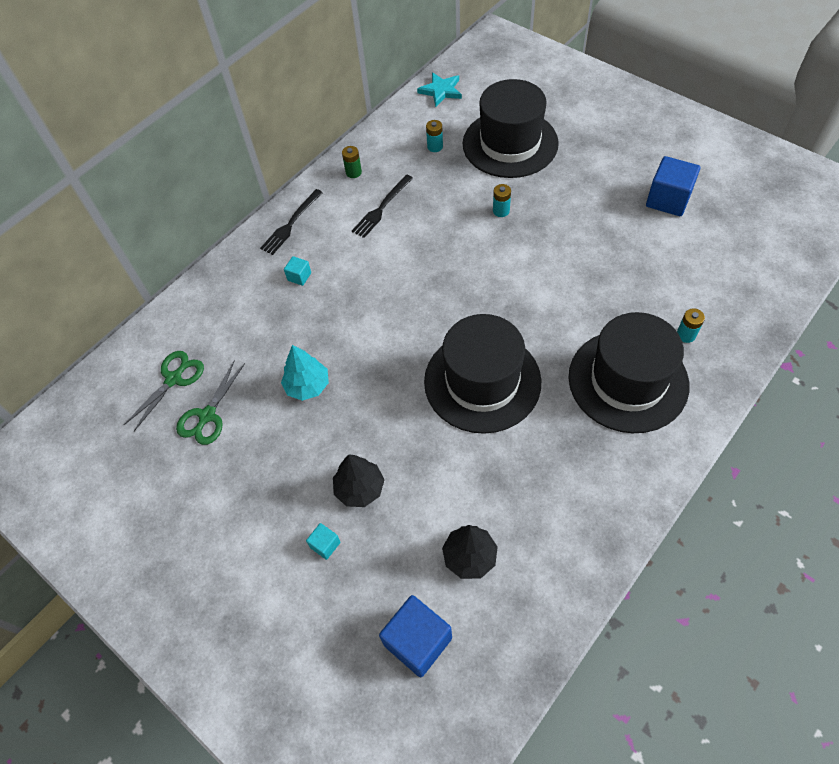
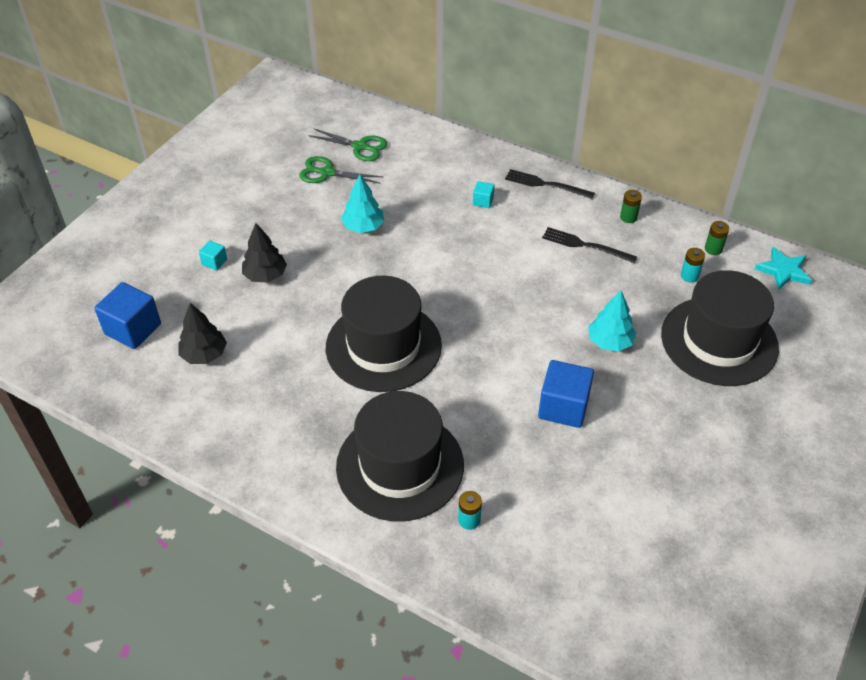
camera: 75 degrees right, 10 degrees down
turquoise battery [493,184,511,217] -> turquoise tree [588,290,636,351]
blue cube [646,156,700,216] -> blue cube moved to [538,360,594,428]
none -> green battery [705,221,729,255]

